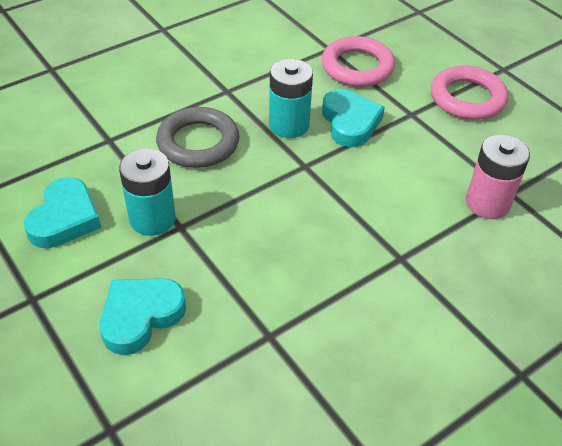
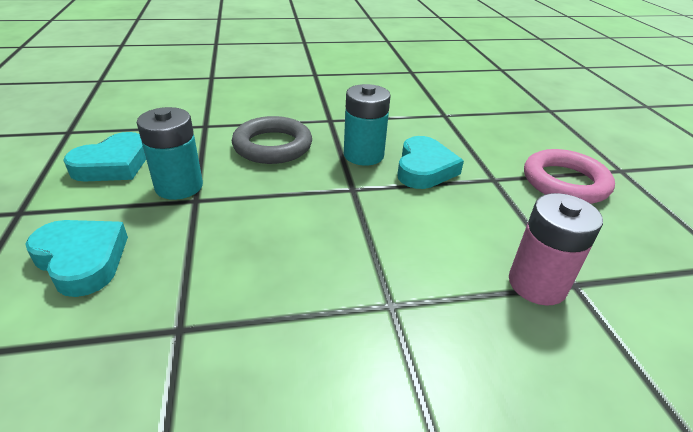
camera: 25 degrees right, 10 degrees down
turquoise heart [100,278,186,355] -> turquoise heart turned 60 degrees clockwise [25,220,128,297]
pink ring [321,36,395,87] -> none

